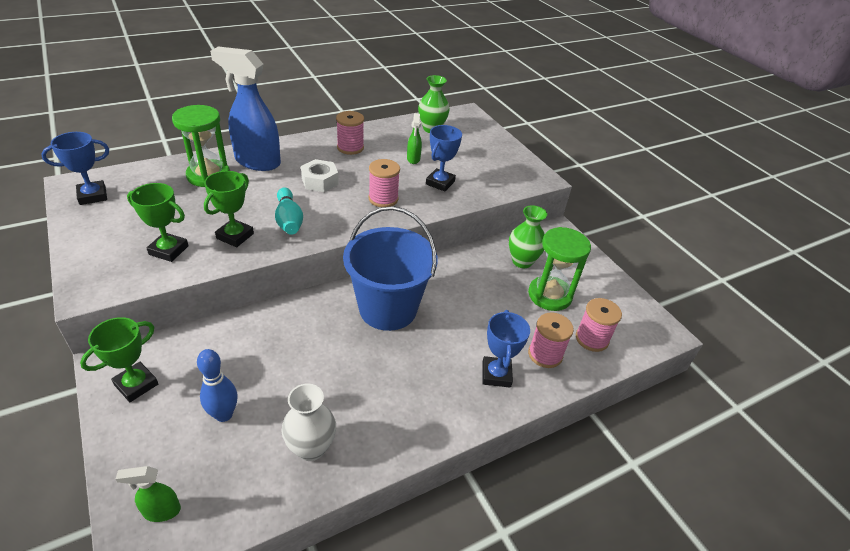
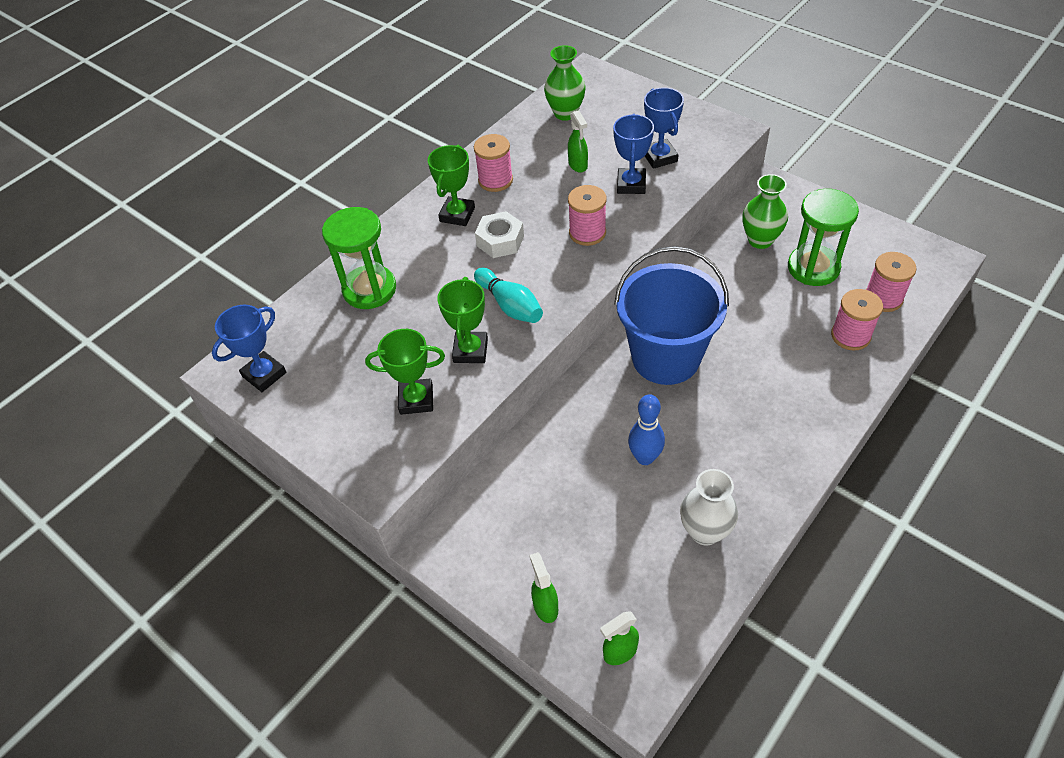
camera: 15 degrees left, 10 degrees up
green trophy [80,317,158,402] -> green trophy moved to [428,145,475,226]
blue bowling pin [197,349,237,422] -> blue bowling pin moved to [628,394,665,465]
blue spray bottle [210,47,281,171] -> none
blue trophy [482,310,530,387] -> blue trophy moved to [644,87,684,169]
none -> green spray bottle [530,552,558,623]

